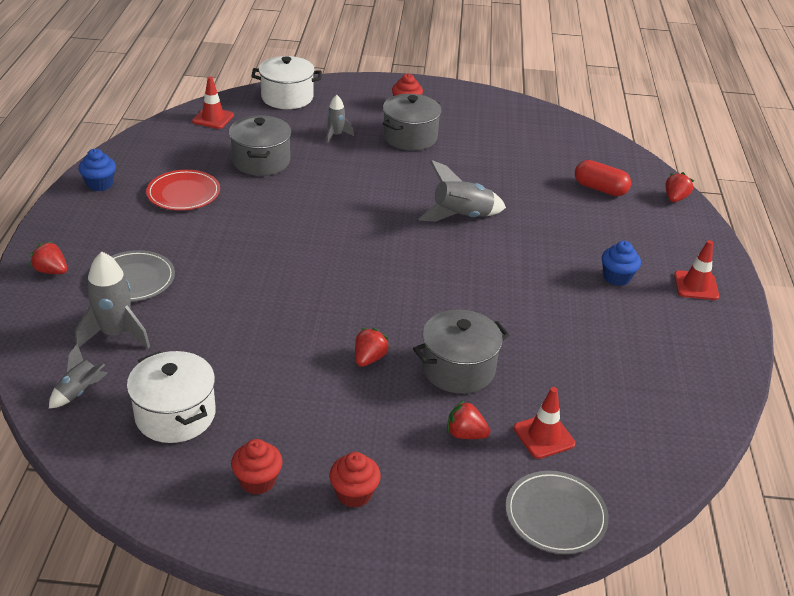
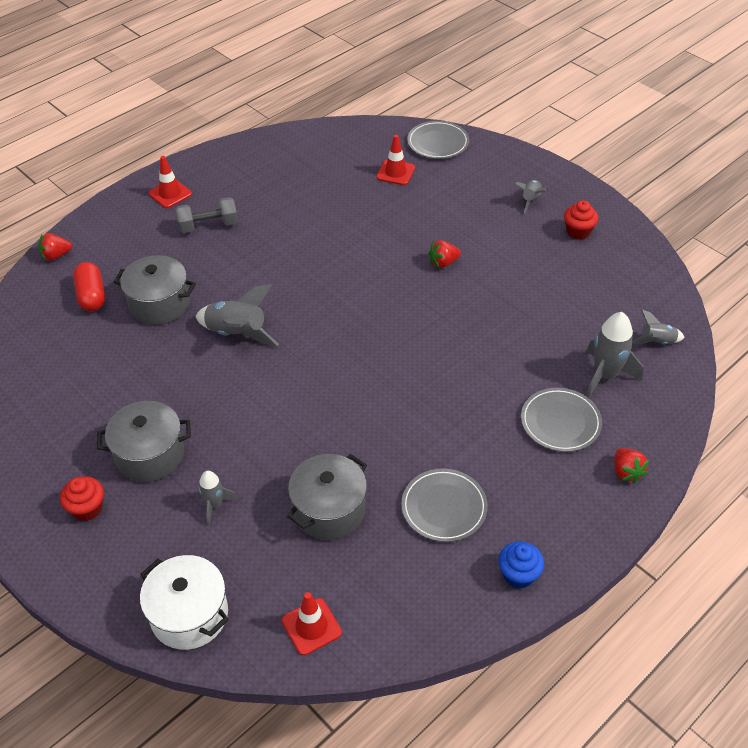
camera: 135 degrees left, 10 degrees up
white pot [127,351,216,443] -> none
red plate [146,170,220,210] -> grey plate [401,469,488,542]
red cupcake [329,452,381,508] -> grey rocket [514,180,546,213]
grey pot [413,309,509,394] -> grey pot moved to [114,255,196,325]
red strawberry [447,400,490,439] -> none
blue cupcake [602,241,641,286] -> grey dumbbell [176,197,238,233]

